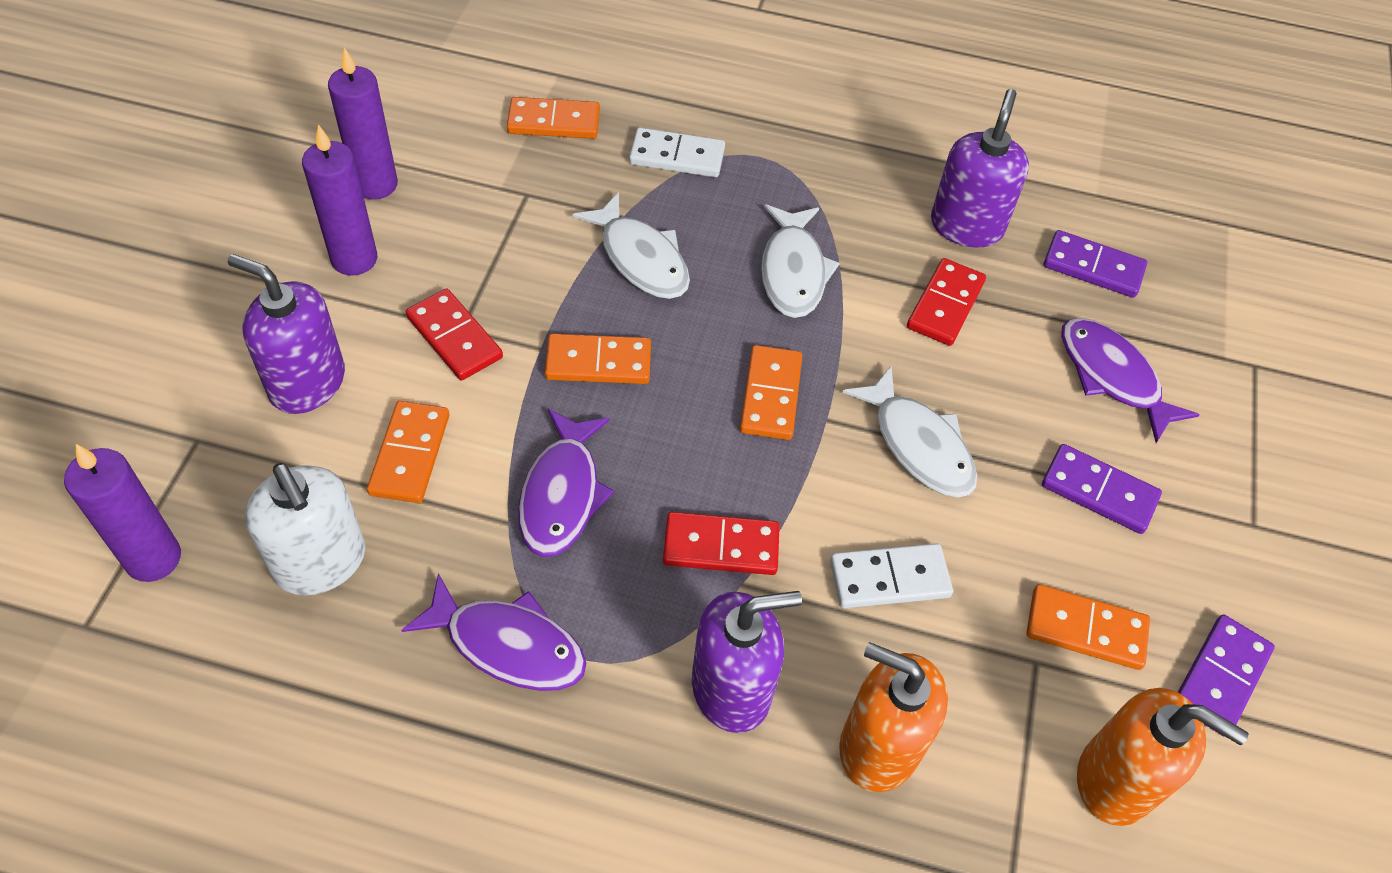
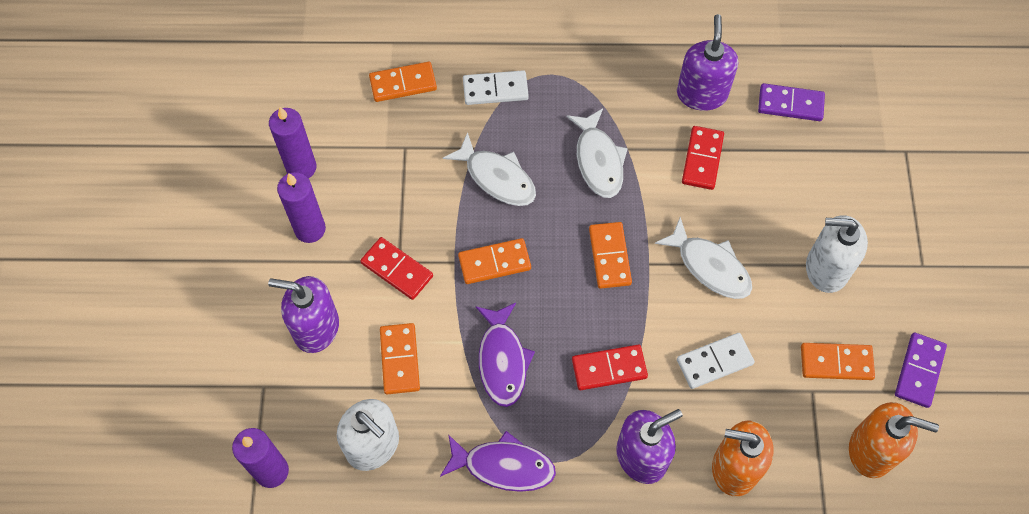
camera: 10 degrees left, 10 degrees up
purple domino [1042,444,1162,534] -> white soap dispenser [806,215,868,293]
purple fish [1061,318,1200,443] -> none

